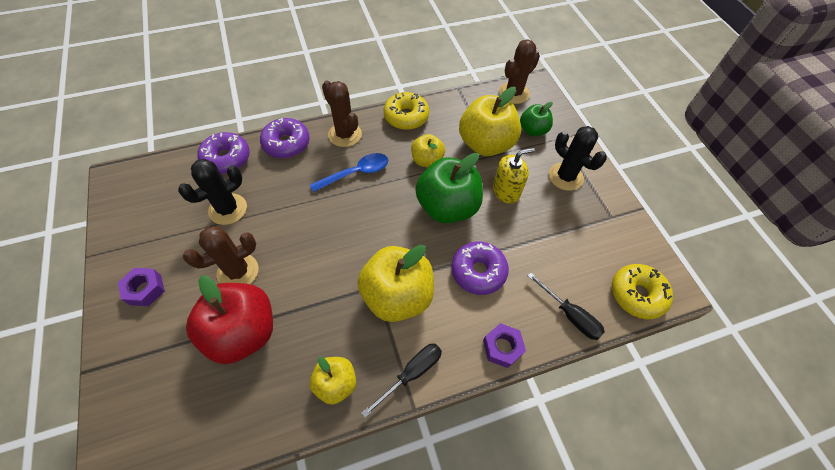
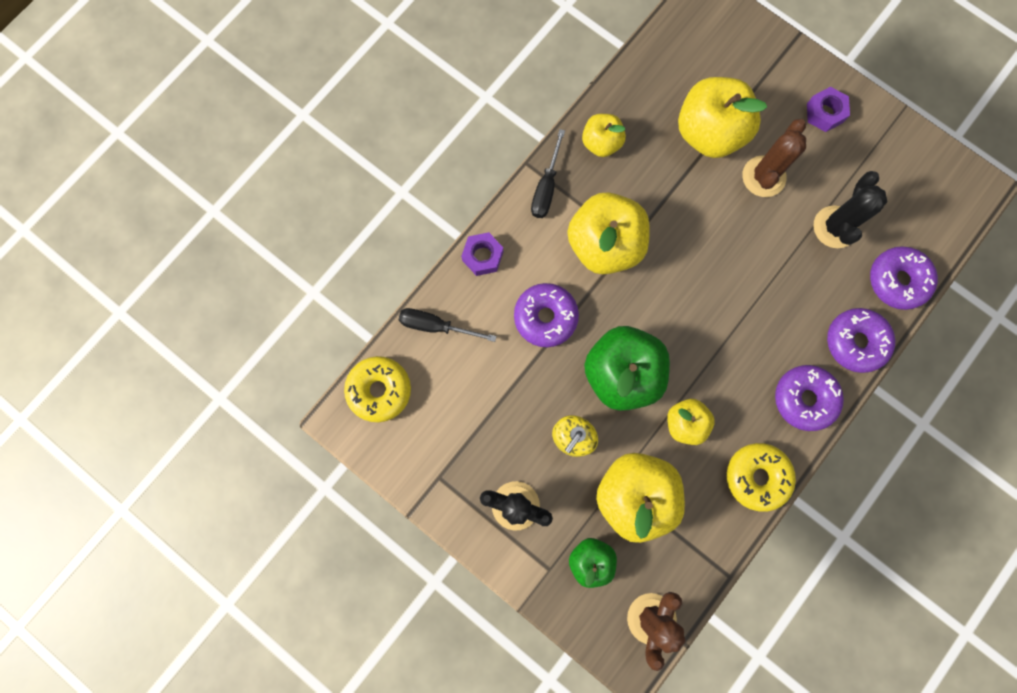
camera: 150 degrees right, 20 degrees up
red apple [186,275,273,364] -> yellow apple [678,77,767,158]
blue spoon [310,153,388,192] -> none
brown cactus [322,80,362,147] -> purple donut [775,365,844,431]

